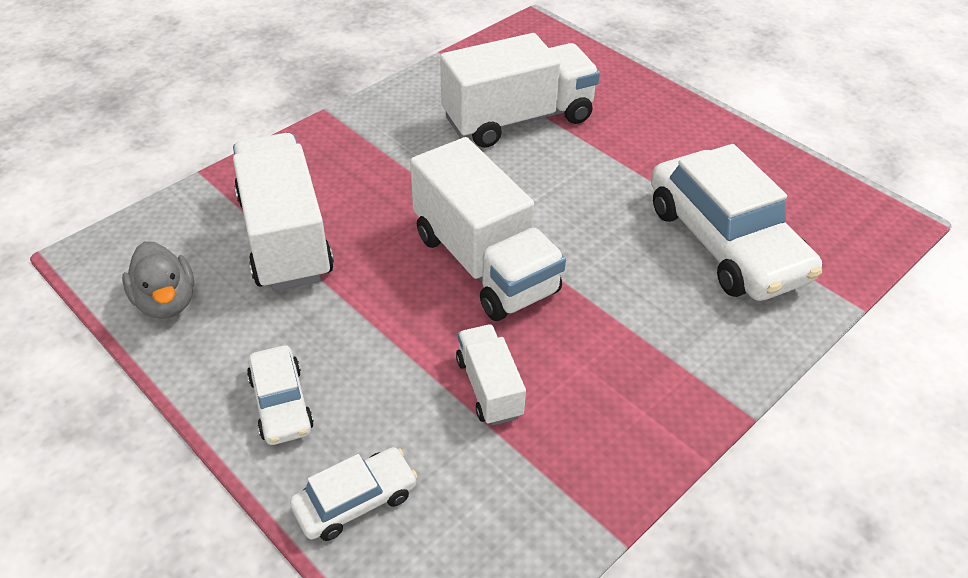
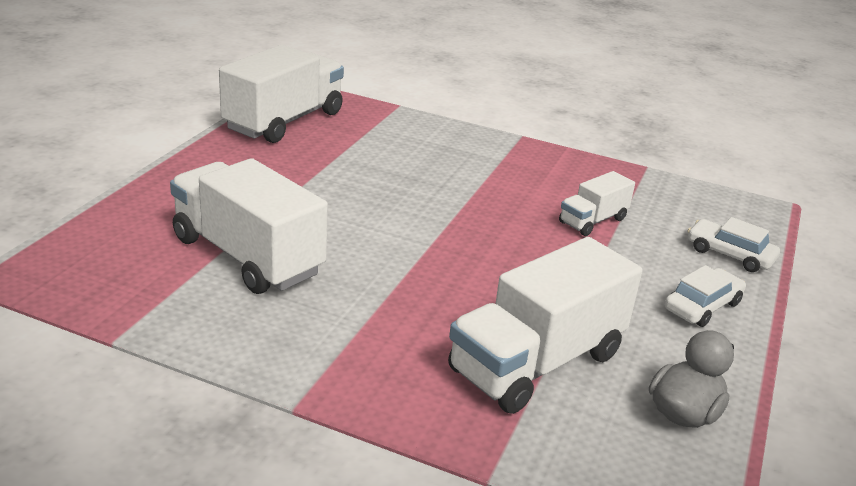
camera: 115 degrees left, 15 degrees down
white truck [410,137,566,321] -> white truck moved to [219,45,344,143]
white car [651,144,822,301] -> none

